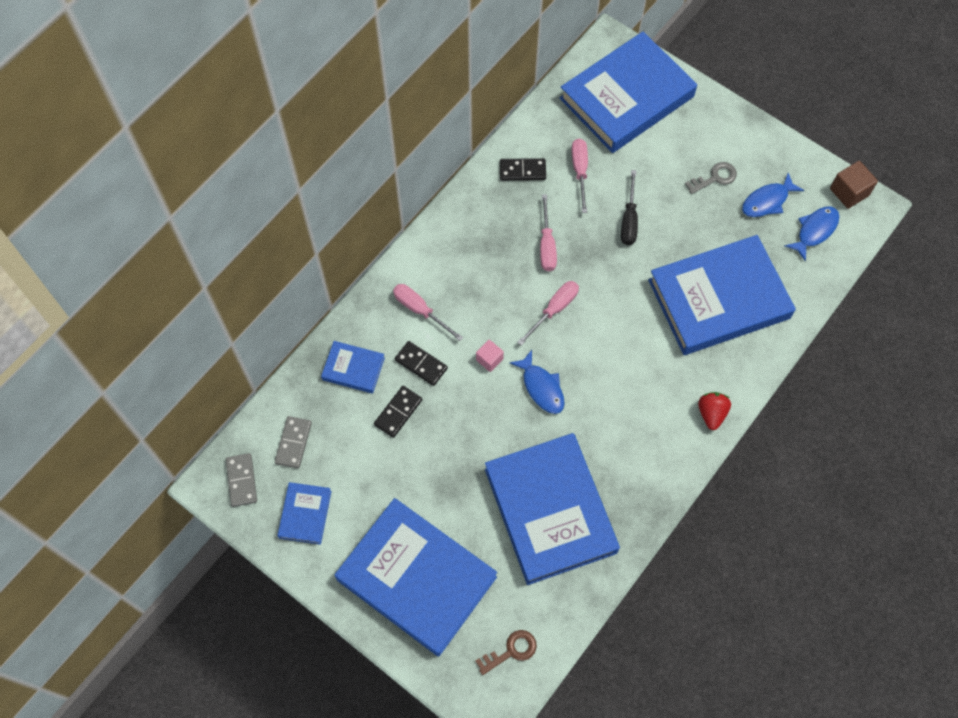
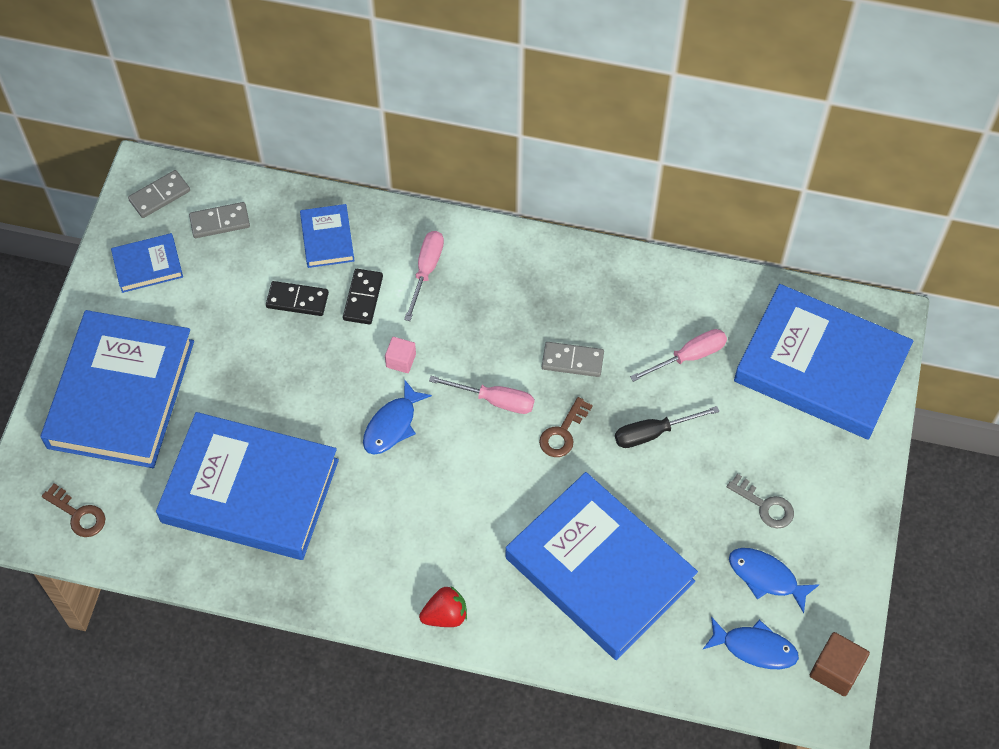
camera: 65 degrees right, 5 degrees down
blue book [485,433,620,585] -> blue book turned 60 degrees clockwise [156,412,339,560]
black domino [500,158,546,181] -> none
pink screwdriver [540,194,557,271] -> grey domino [542,342,604,377]
none -> brown key [539,397,593,457]

